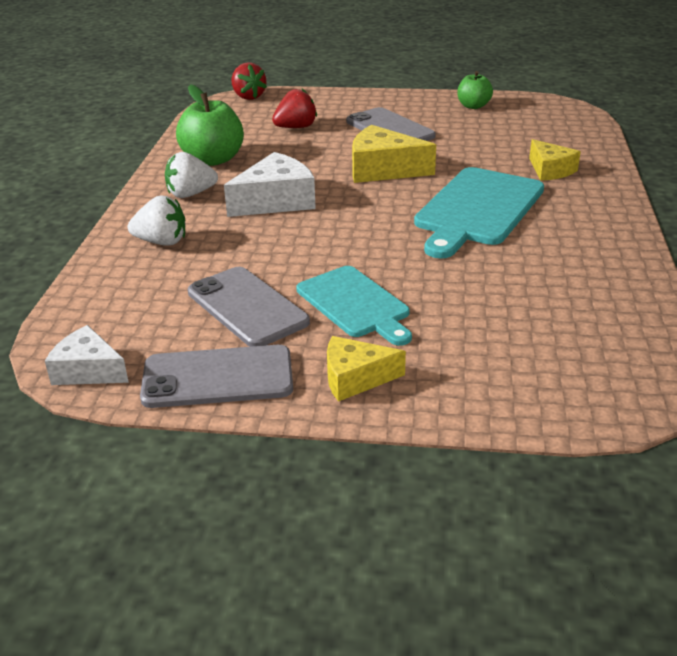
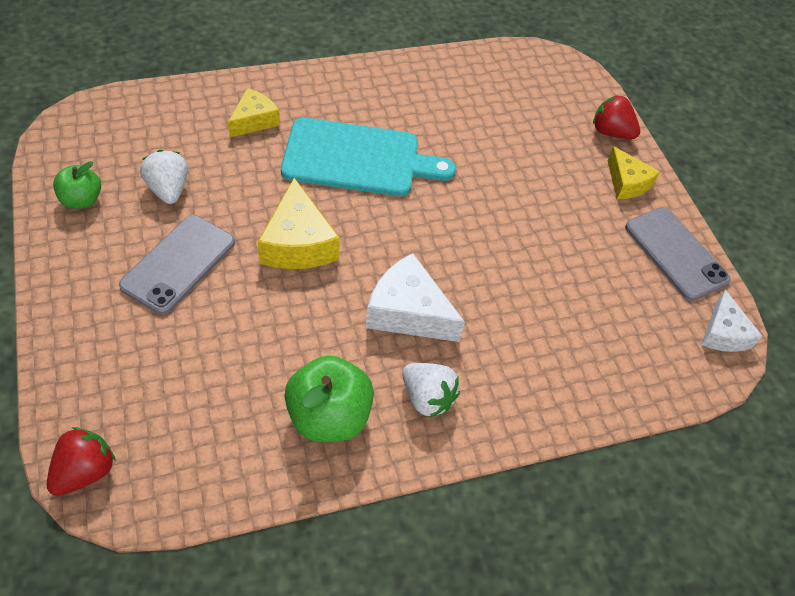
camera: 120 degrees left, 20 degrees up
white strawberry [128,196,185,246] -> white strawberry moved to [140,150,188,204]
grey phone [188,267,310,347] -> none
red strawberry [272,89,317,128] -> red strawberry moved to [593,95,640,139]
turquoise cutting board [296,266,412,346] -> none

